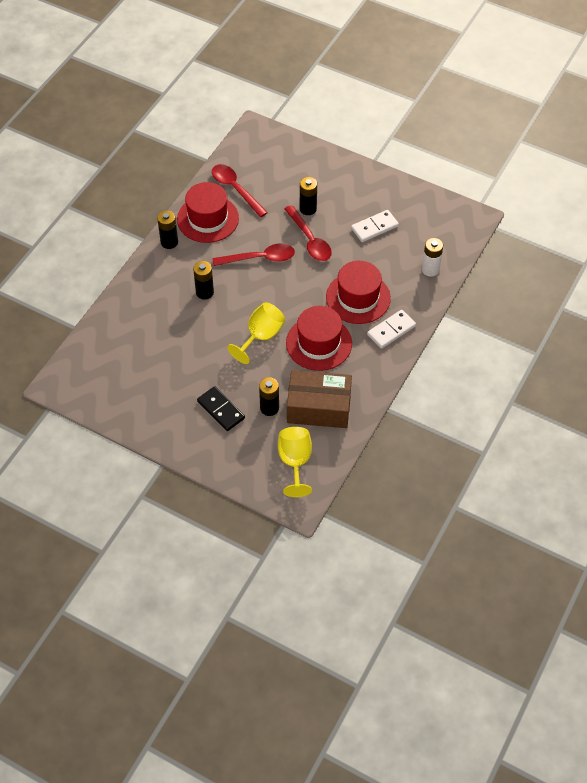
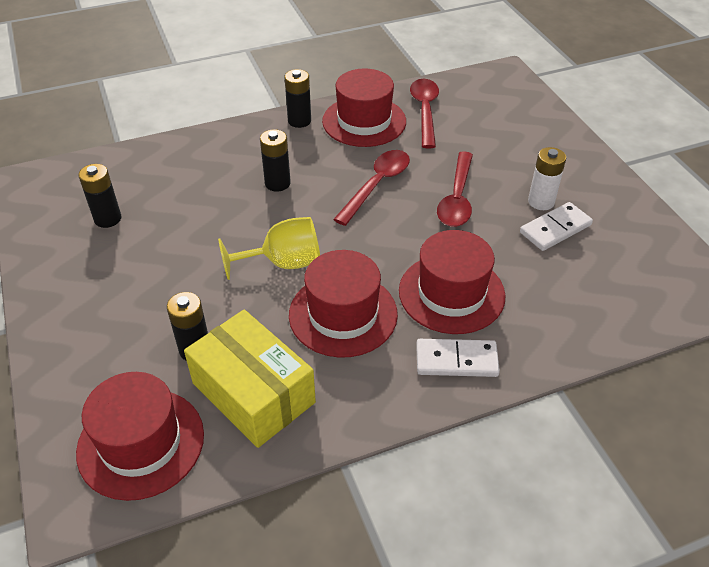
camera: 40 degrees right, 10 degrees down
black domino [197,386,245,431] -> none
red spoon [212,244,295,266] -> red spoon turned 90 degrees counterclockwise [333,150,410,226]
yellow goblet [278,427,312,497] -> red hat [76,372,204,501]
brown box [287,370,352,428] -> yellow box [184,310,316,448]
black battery [300,177,317,215] -> black battery moved to [78,164,121,228]
white domino [351,210,399,242] -> white domino turned 45 degrees counterclockwise [520,202,593,251]
white battery [422,238,443,277] -> white battery moved to [528,147,566,210]

